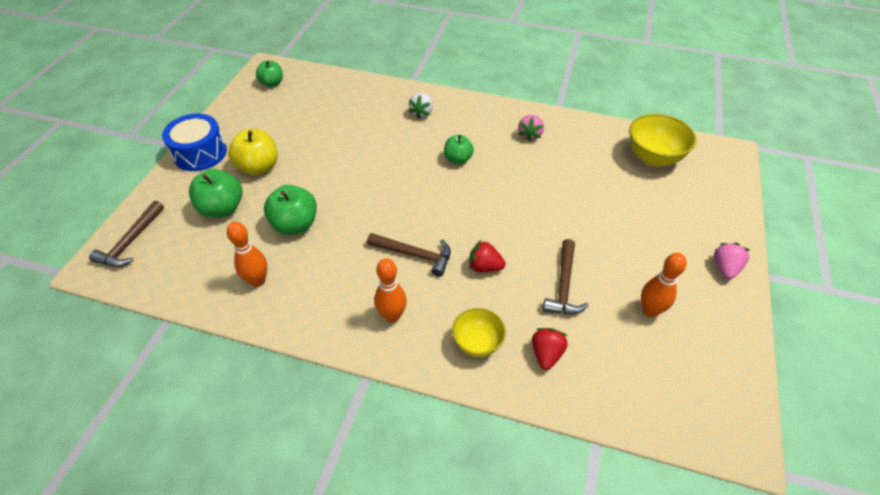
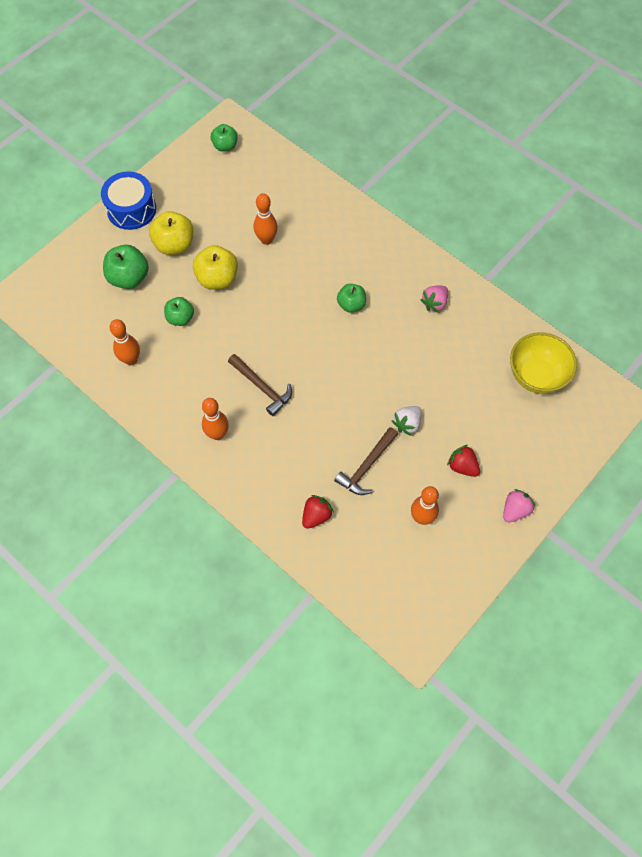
camera: 25 degrees right, 15 degrees up
brown hammer [89,201,164,267] -> none
green apple [264,185,317,235] -> green apple [164,297,194,326], size x0.65
white strawberry [408,93,433,119] -> white strawberry moved to [392,406,422,436]
yellow bowl [452,308,506,357] -> none
red strawberry [469,240,506,272] -> red strawberry moved to [447,445,480,477]
none -> yellow apple [193,245,238,290]
none -> orange bowling pin [254,193,278,245]

